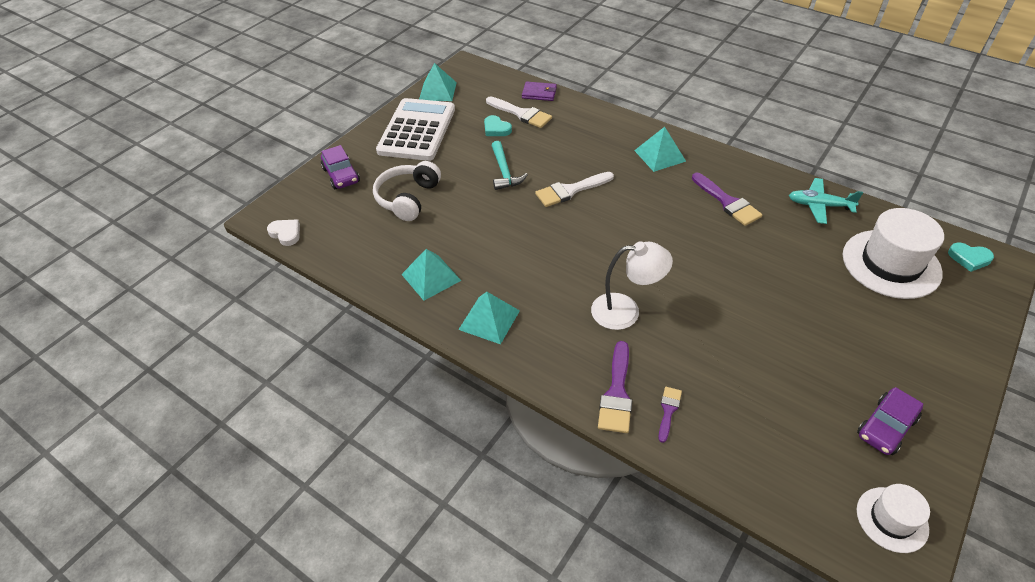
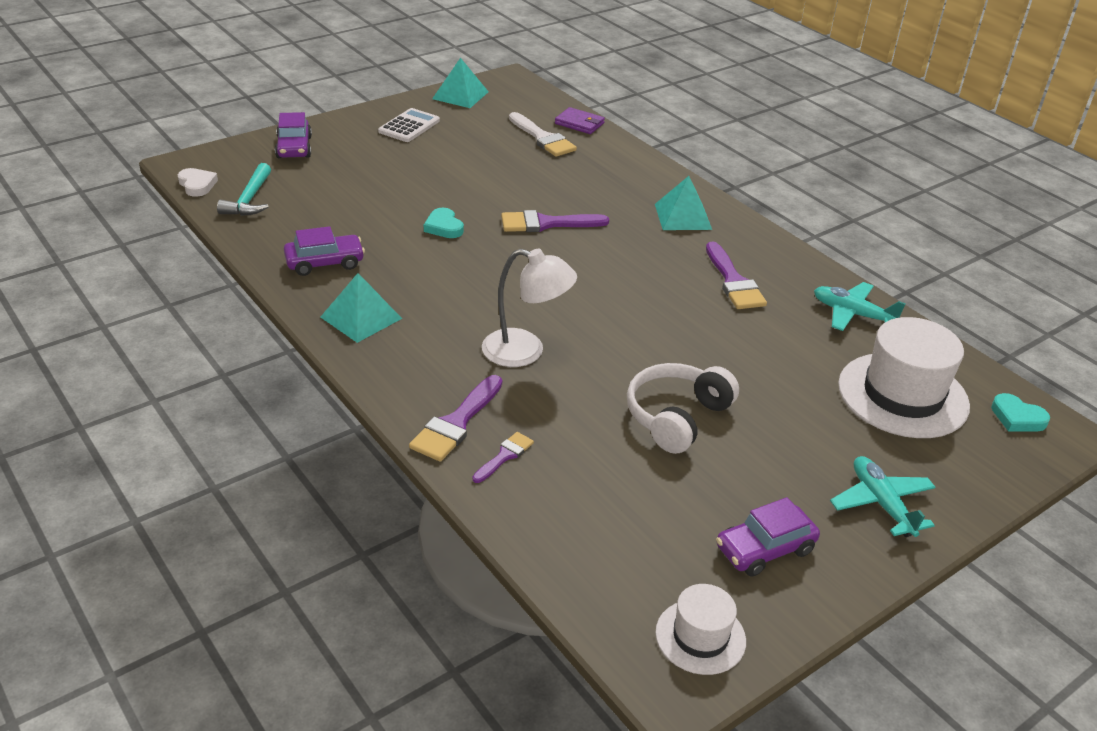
camera: 15 degrees right, 10 degrees down
white headphones [373,161,441,221] -> white headphones moved to [627,363,739,454]
white calculator [376,98,455,161] -> white calculator [378,108,440,142], size x0.52
turquoise pyramid [401,249,461,301] -> purple car [284,226,365,276]
turquoise heart [484,115,512,136] -> turquoise heart moved to [424,207,464,238]
turquoise hammer [491,141,528,190] -> turquoise hammer moved to [217,163,271,216]
white brush [535,172,614,207] -> purple brush [501,210,609,232]
none -> turquoise plane [830,456,936,537]

